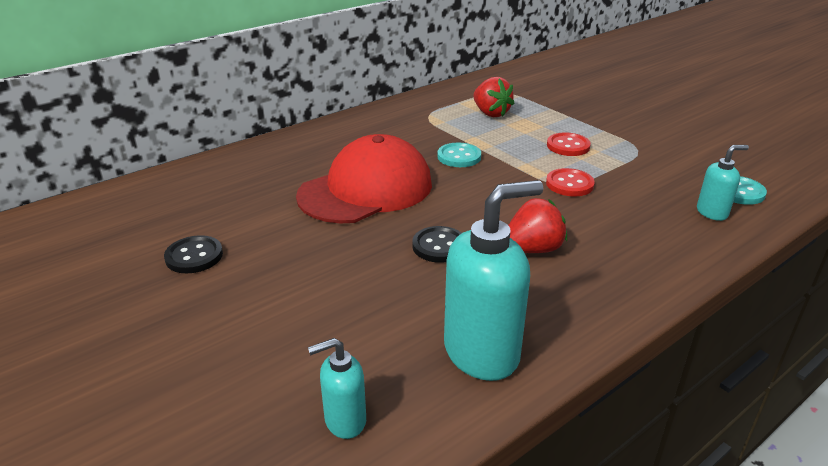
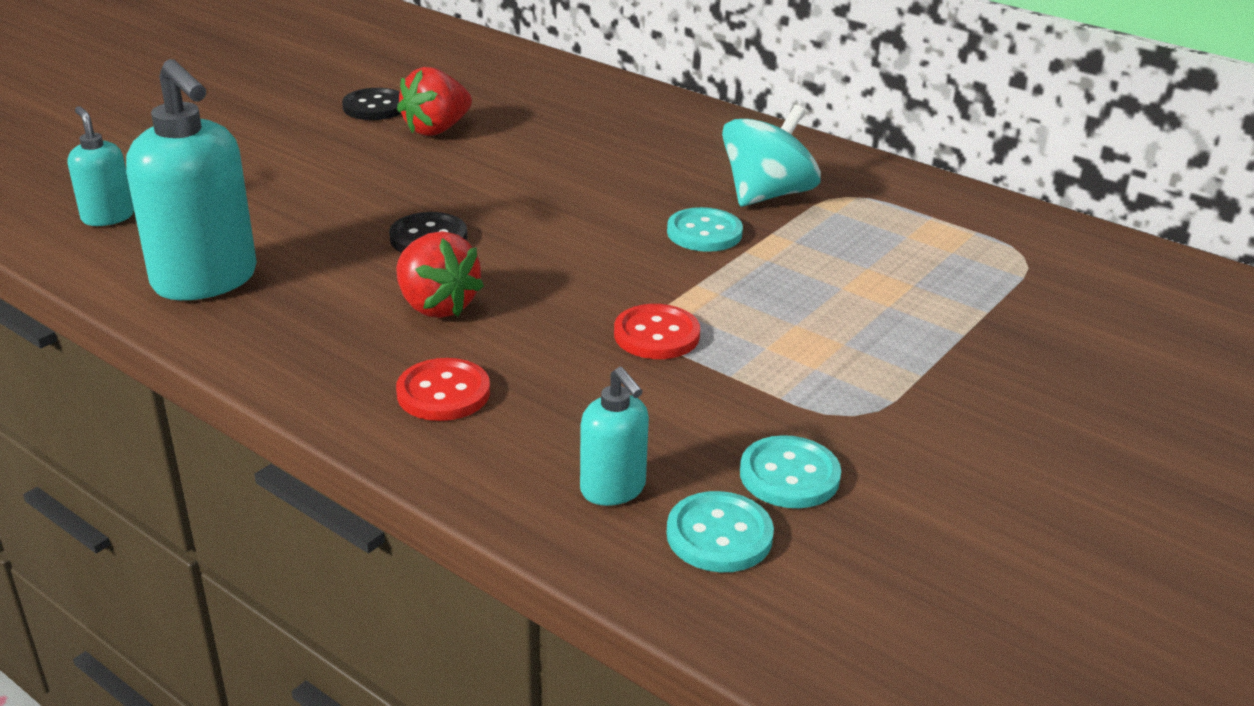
camera: 75 degrees right, 0 degrees up
red cap [296,134,432,223] -> none
red strawberry [473,77,515,117] -> red strawberry moved to [397,67,472,136]
red button [547,132,591,156] -> red button moved to [396,358,490,421]
none -> turquoise spinning top [722,105,821,206]
none -> turquoise button [740,435,841,508]

